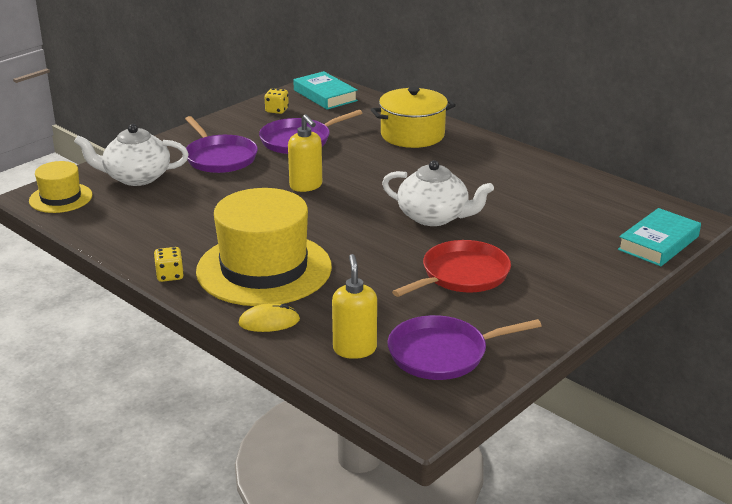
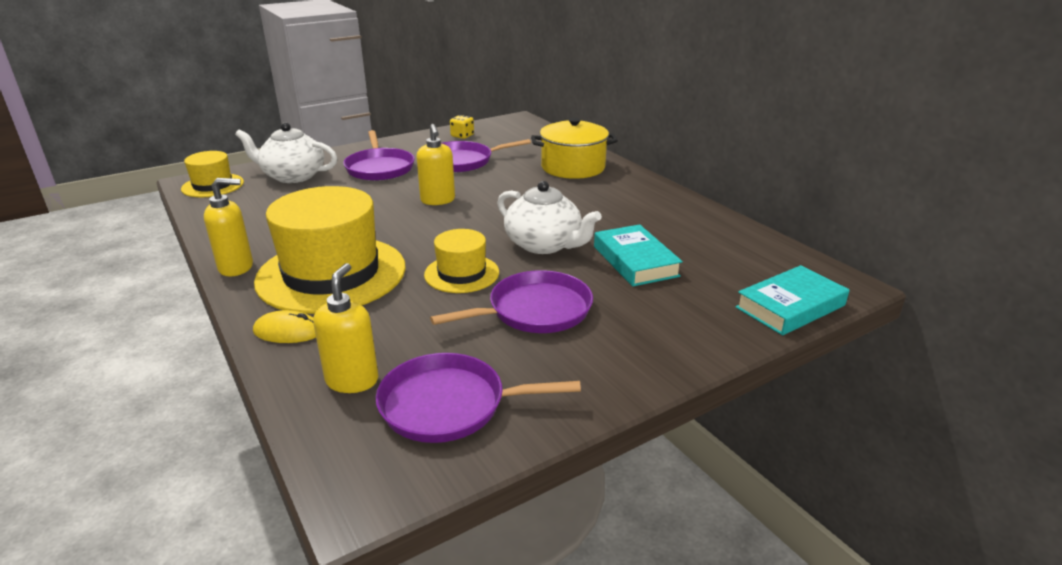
camera: 15 degrees right, 0 degrees up
yellow dice [154,247,184,282] -> yellow soap dispenser [204,178,253,277]
turquoise book [293,71,358,110] -> turquoise book moved to [594,224,683,286]
red pan [392,240,511,297] -> purple pan [430,270,593,333]
none -> yellow hat [424,229,499,293]

